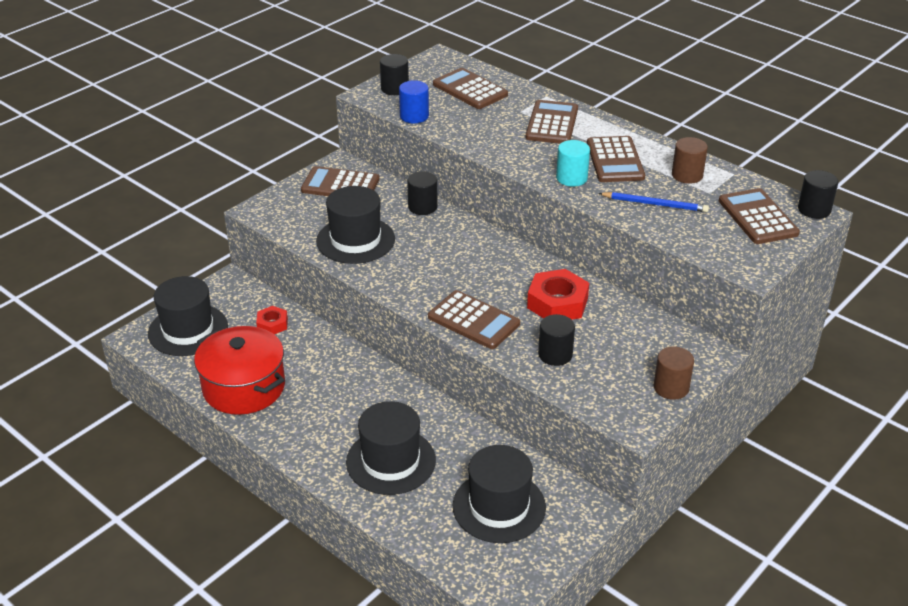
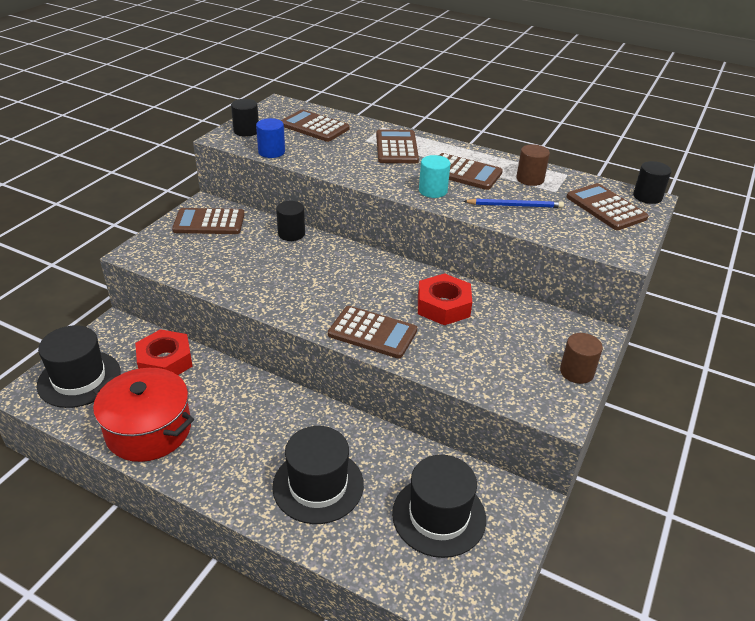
camera: 15 degrees left, 0 degrees up
red nut [256,306,288,334] -> red nut [135,329,193,375], size x1.76
black hat [316,186,395,264] -> none
black cylinder [538,314,575,366] -> none
brown calculator [587,136,645,182] -> brown calculator turned 45 degrees counterclockwise [439,153,503,190]

